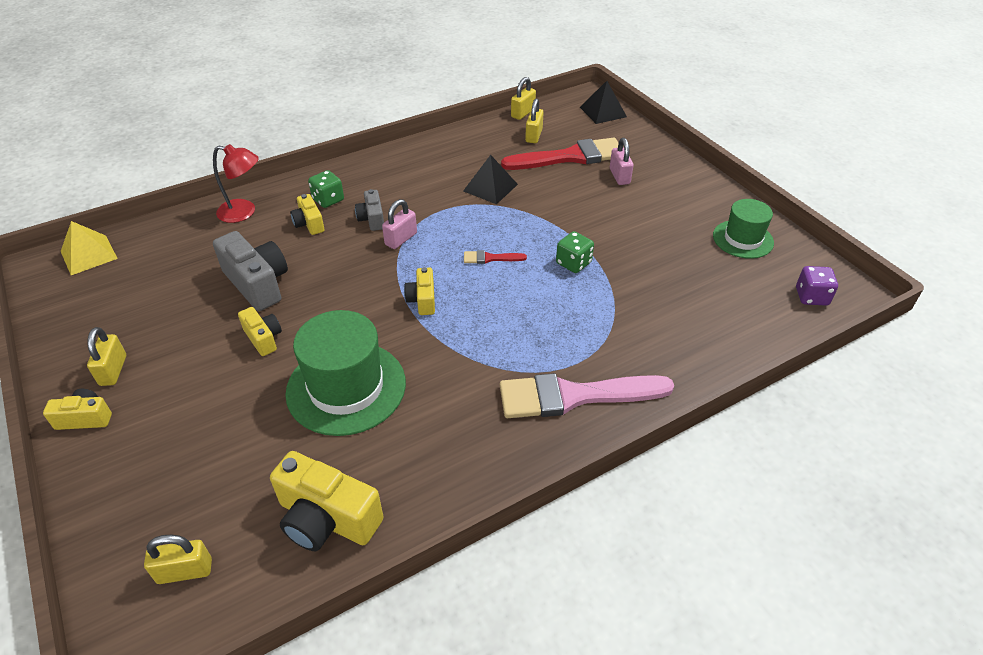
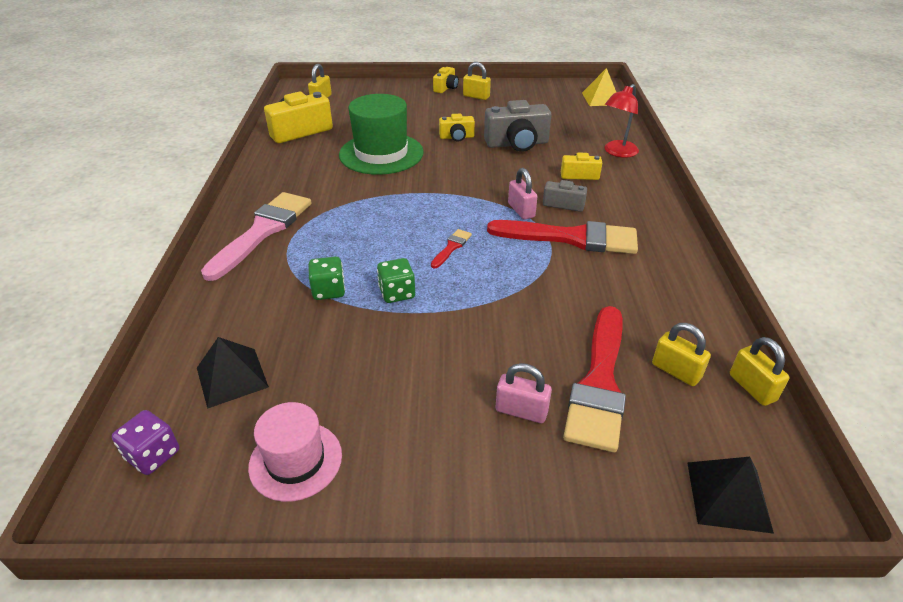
camera: 120 degrees right, 5 degrees down
green dice [308,170,344,208] -> green dice moved to [309,256,345,300]
yellow camera [404,267,435,315] -> none
black pyramid [463,155,518,204] -> black pyramid moved to [197,337,269,409]
green hat [713,199,774,259] -> pink hat [248,402,342,502]
none -> red brush [487,220,638,254]

